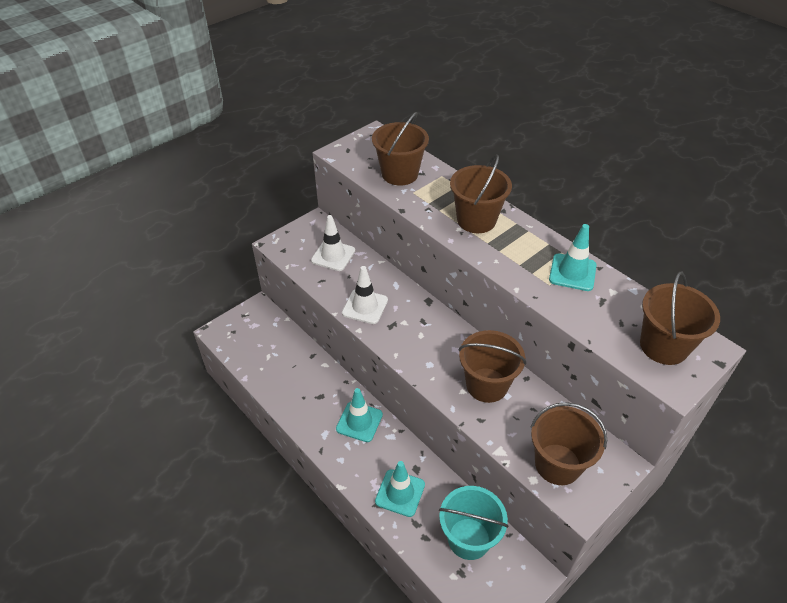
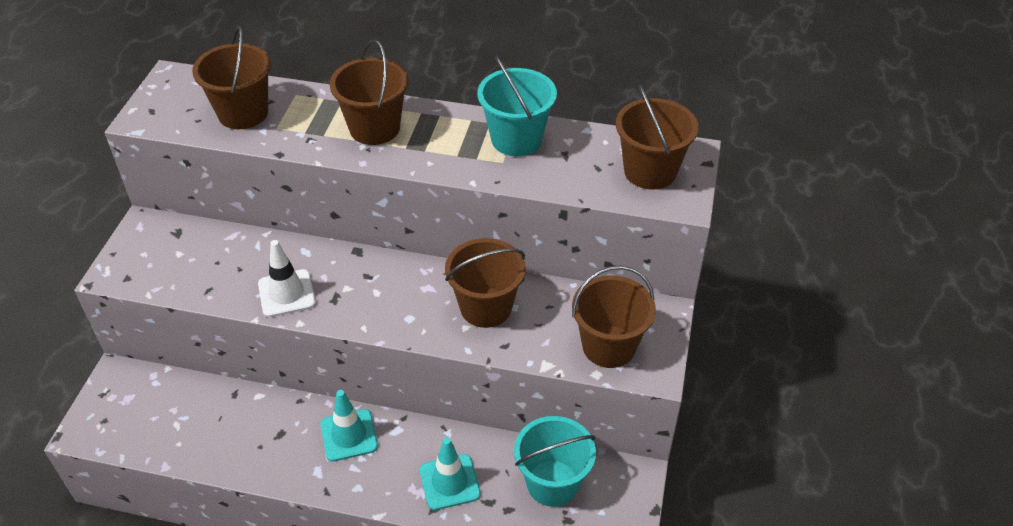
camera: 35 degrees left, 0 degrees up
white traffic cone [311,215,355,271] -> none
turquoise traffic cone [549,224,597,291] -> turquoise bucket [477,56,557,156]

